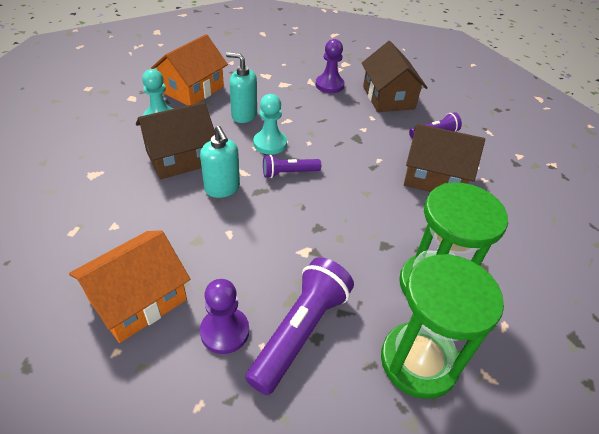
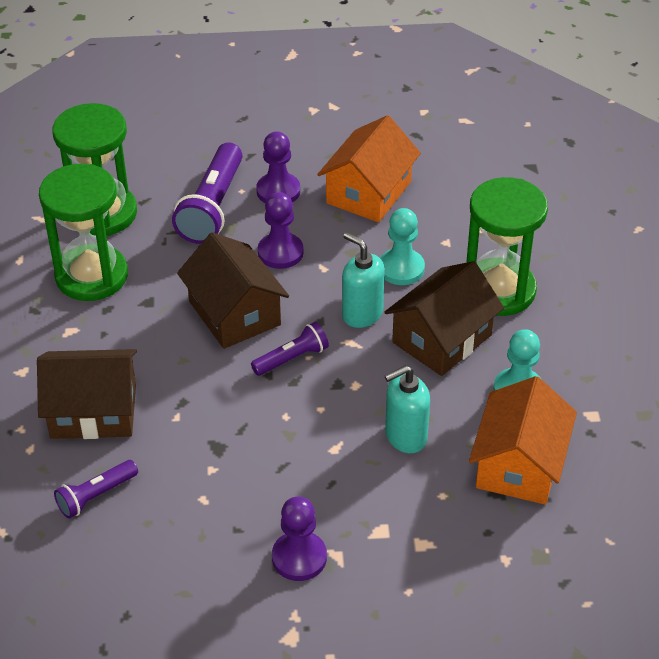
camera: 165 degrees right, 0 degrees up
turquoise soap dispenser [226,52,257,123] -> turquoise soap dispenser turned 150 degrees clockwise [385,365,430,453]
turquoise pawn [253,94,287,155] -> turquoise pawn moved to [380,208,425,285]
brown house [362,41,428,112] -> brown house moved to [177,232,289,349]
none -> purple pawn [258,192,304,269]
none -> green hourglass [466,177,548,316]

